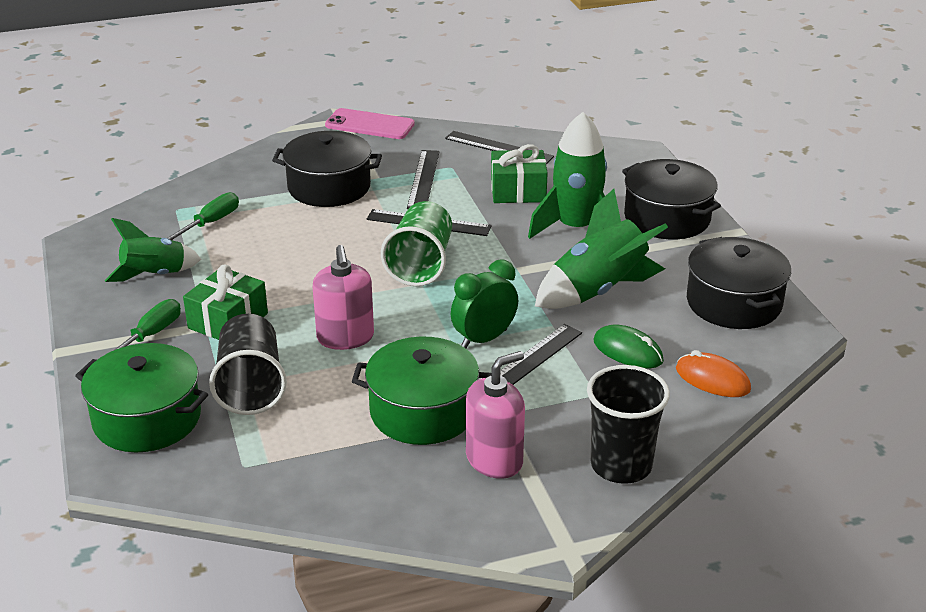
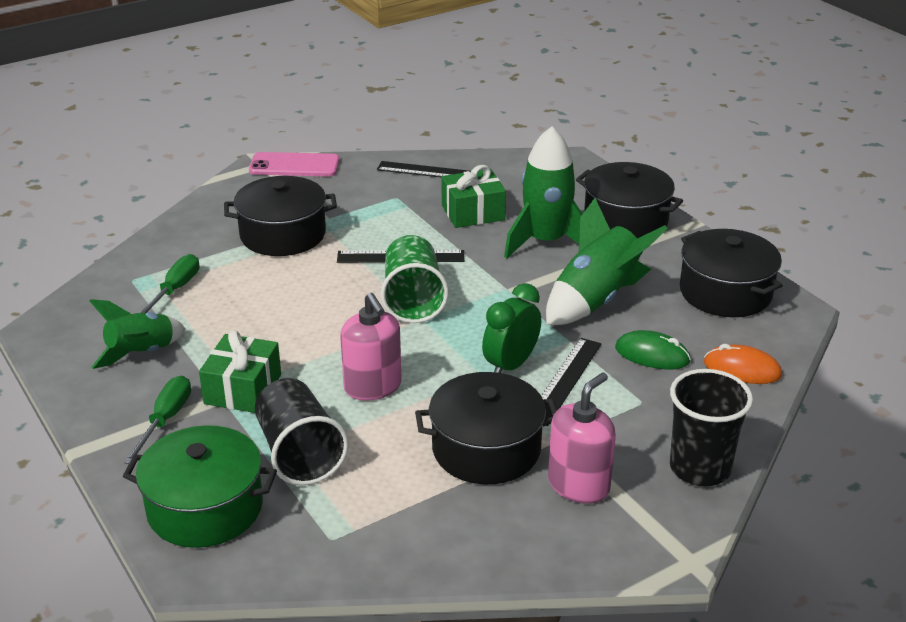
camera: 15 degrees left, 0 degrees up
green pot [352,337,492,445] -> black pot [415,372,557,484]
black ruler [407,150,440,209] -> none

